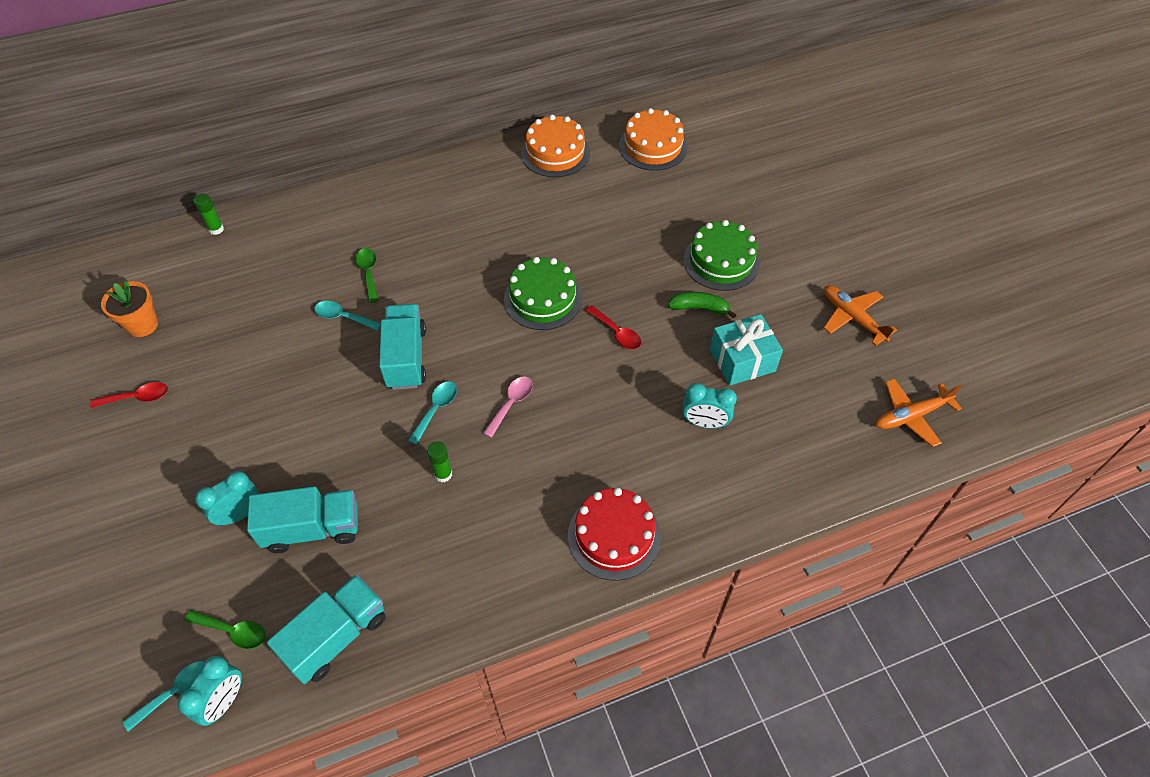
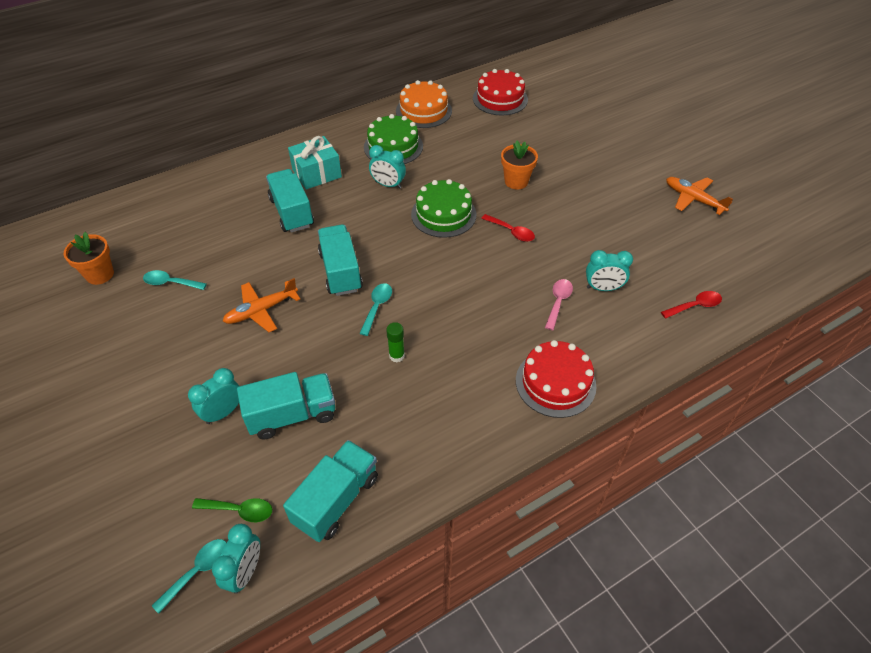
camera: 10 degrees left, 5 degrees down
red spoon [90,382,168,408] -> red spoon moved to [661,291,722,319]
green glue stick [194,194,224,235] -> none
turquoise spoon [314,301,381,331] -> turquoise spoon moved to [143,270,207,290]
green spoon [355,248,378,303] -> turquoise truck [266,169,314,233]
pink spoon [483,377,533,438] -> pink spoon moved to [545,279,573,330]
orange cake [619,108,688,171] -> red cake [473,69,528,116]
green banana [668,292,736,319] -> none
green cake [683,220,760,291] -> green cake moved to [364,114,423,164]
turquoise gift [710,314,783,386] -> turquoise gift moved to [288,136,342,190]
orange plane [876,379,962,447] -> orange plane moved to [223,278,300,332]
none -> turquoise clock [369,145,406,189]
none -> orange flower pot [501,141,538,189]

